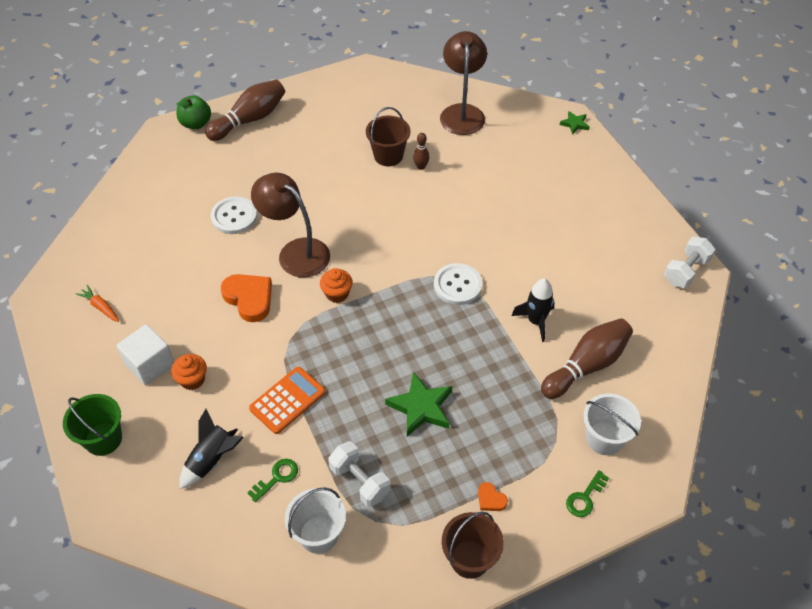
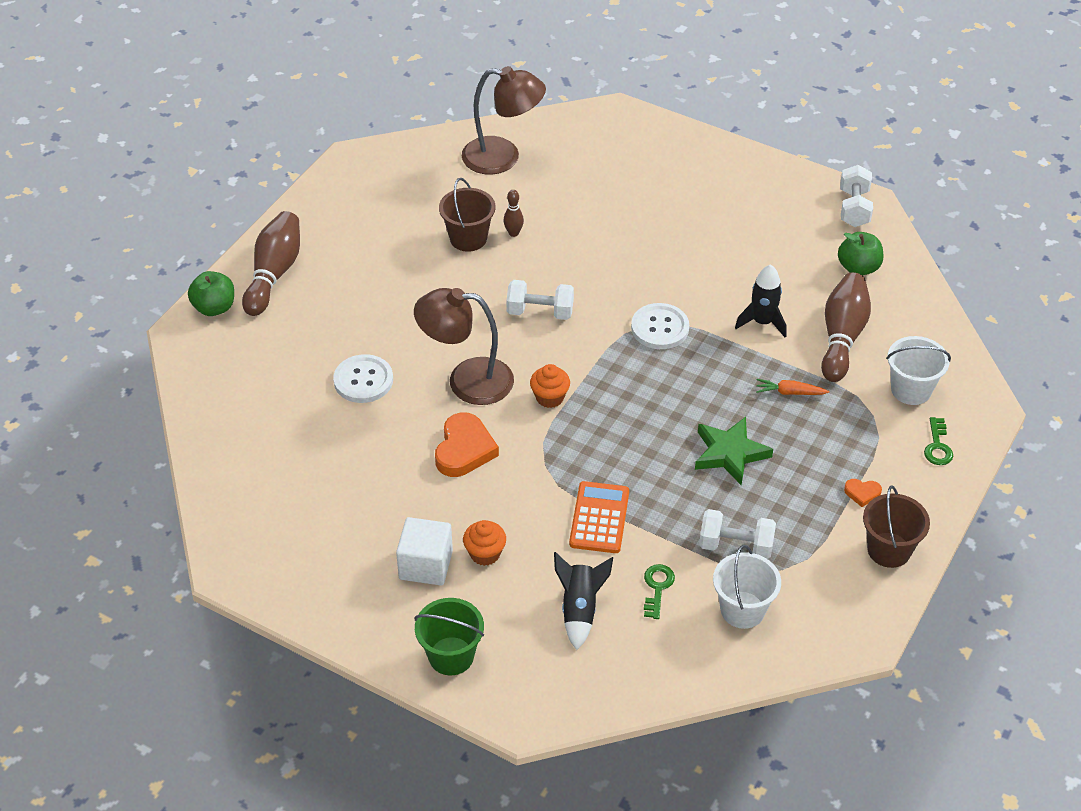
camera: 35 degrees left, 5 degrees down
orange carrot [76,285,119,322] -> orange carrot moved to [756,379,829,395]
orange heart [221,274,272,322] -> orange heart turned 90 degrees clockwise [435,412,499,477]
brown lamp [440,31,487,135] -> brown lamp turned 135 degrees clockwise [462,66,546,175]
green star [560,111,590,135] -> none
none -> white dumbbell [506,280,574,320]
none -> green apple [838,232,883,275]

